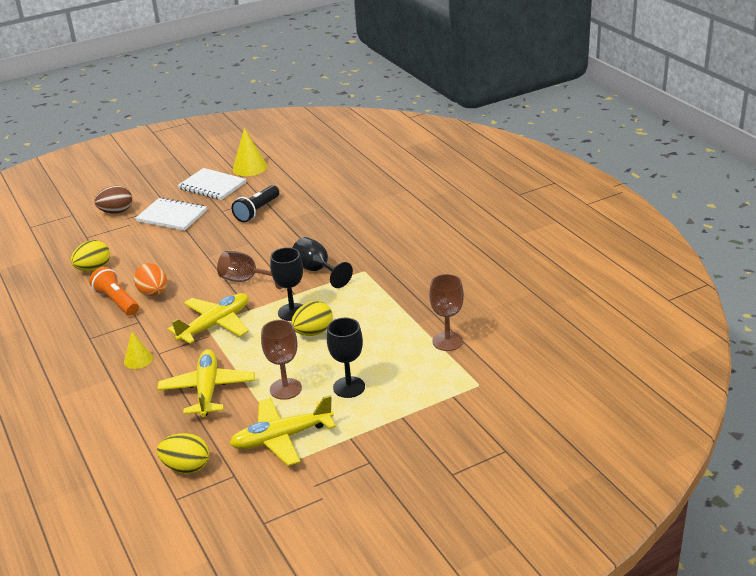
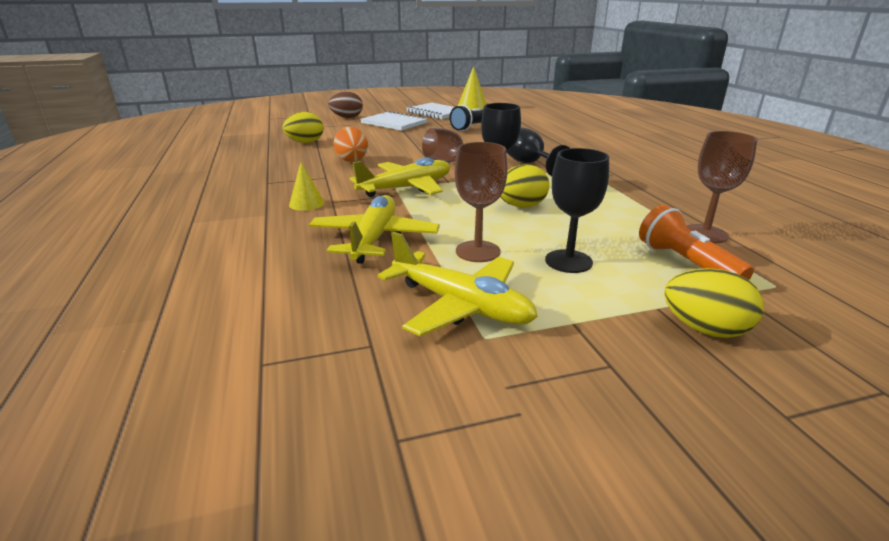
camera: 10 degrees right, 5 degrees down
orange flashlight [89,267,139,315] -> orange flashlight moved to [639,205,754,280]
yellow egg [157,433,209,474] -> yellow egg moved to [664,268,764,338]
yellow plane [229,395,336,466] -> yellow plane turned 135 degrees counterclockwise [378,232,538,336]

